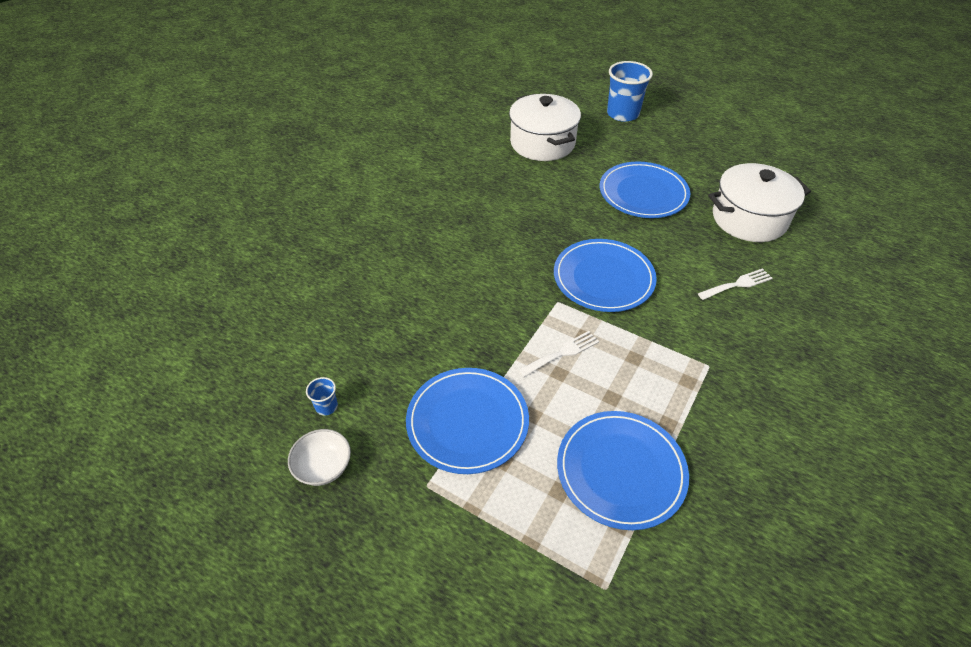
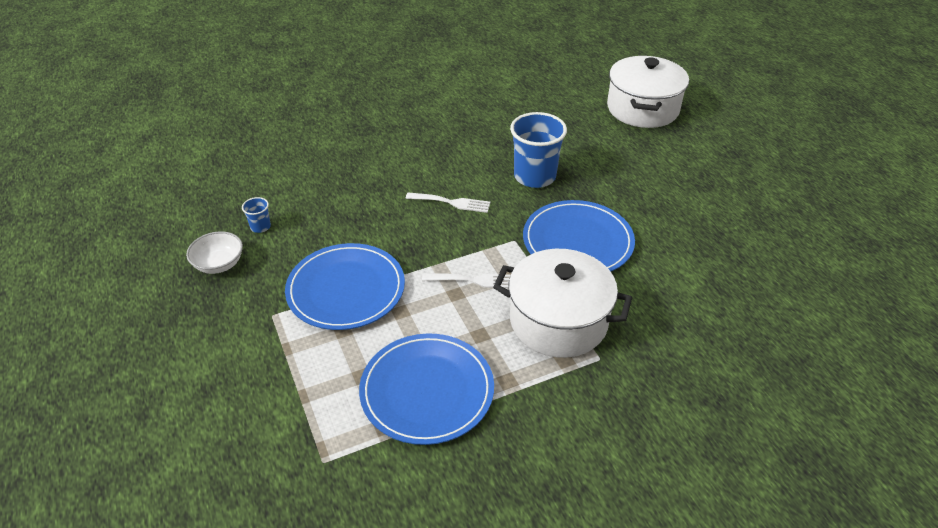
camera: 35 degrees right, 5 degrees down
blue plate [600,162,690,218] -> none
blue cup [607,61,653,122] -> blue cup moved to [510,112,567,188]
white fork [698,268,773,300] -> white fork moved to [406,193,490,213]
white pot [708,163,811,242] -> white pot moved to [493,249,632,358]

